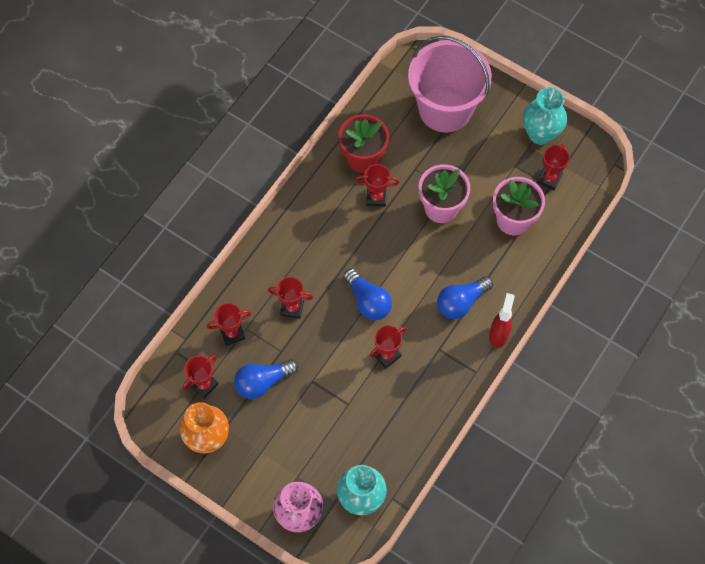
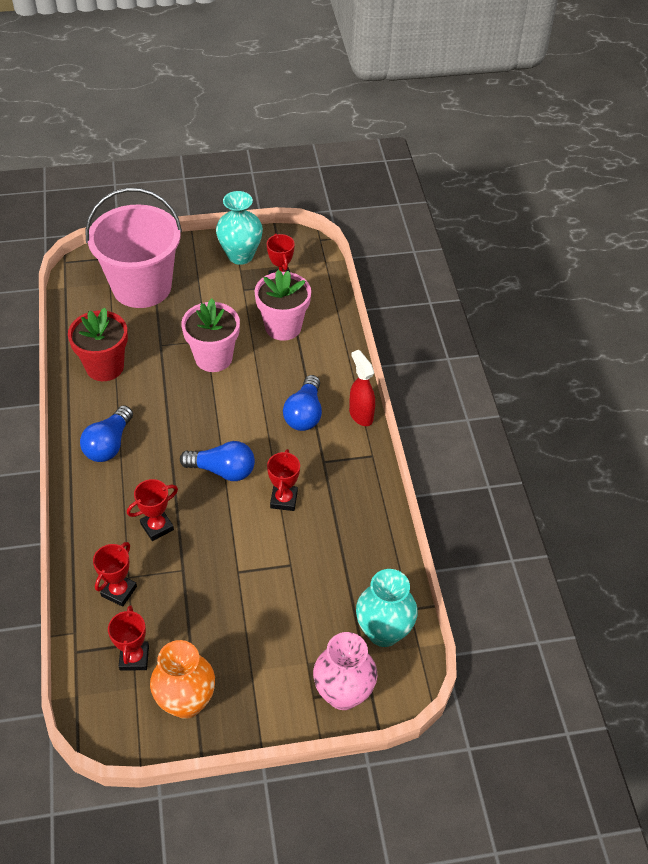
camera: 45 degrees left, 15 degrees down
blue light bulb [234,359,298,399] -> blue light bulb moved to [80,405,133,462]
red trophy [355,164,399,207] -> none

